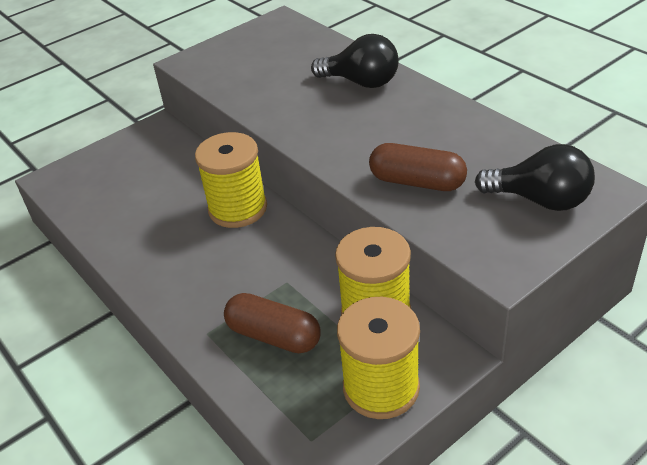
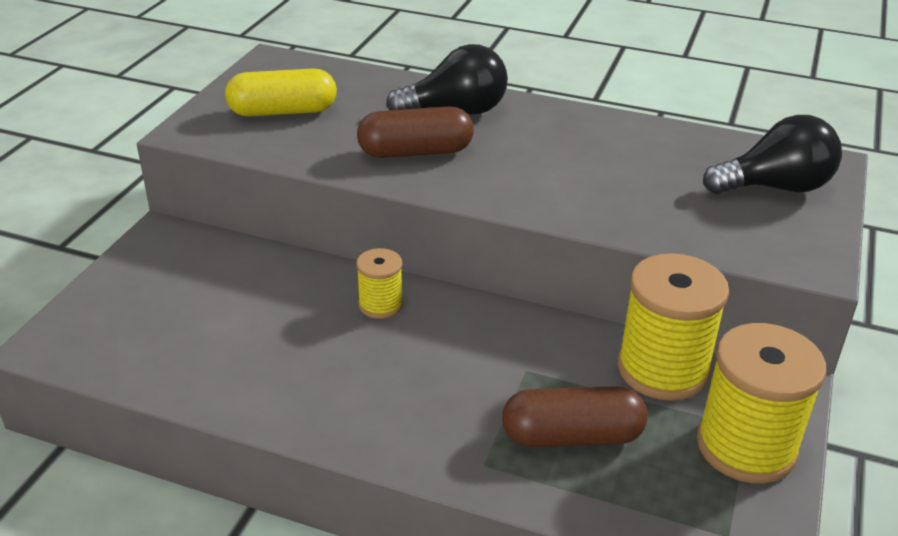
camera: 35 degrees left, 5 degrees down
yellow spool [195,132,267,228] -> yellow spool [356,248,403,319], size x0.52
brown capsule [369,143,467,191] -> brown capsule moved to [357,107,474,158]
none -> yellow capsule [225,68,337,116]

